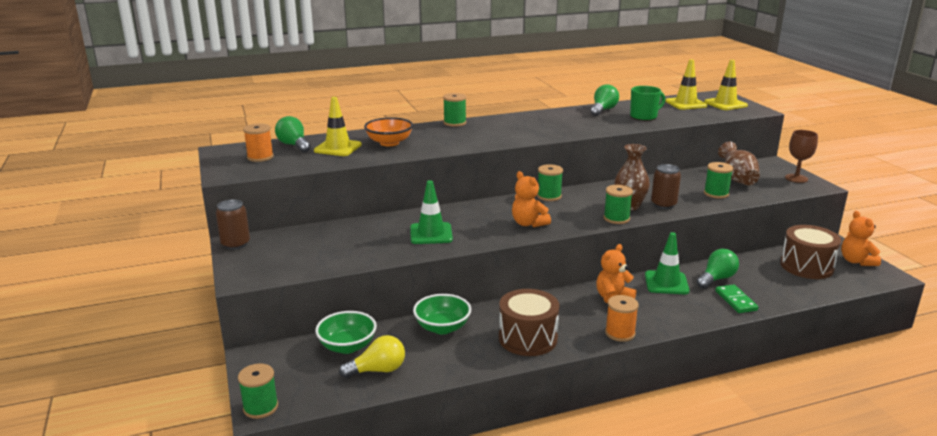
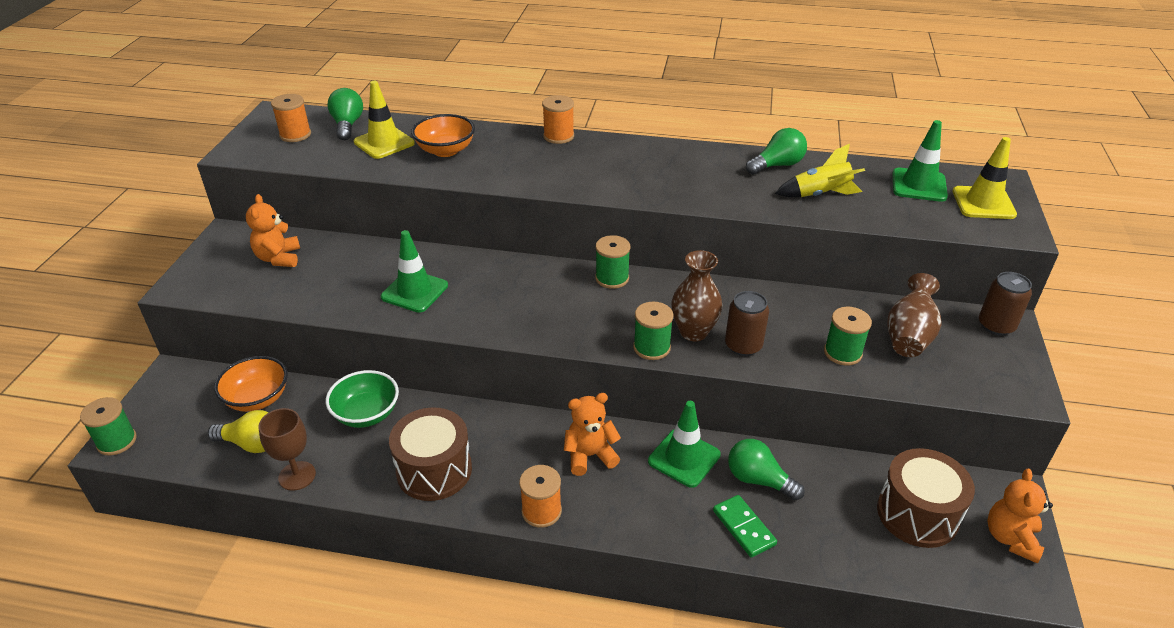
camera: 30 degrees right, 15 degrees up
brown can [216,199,250,250] -> brown can moved to [979,272,1032,336]
green bowl [315,311,377,354] -> orange bowl [214,356,288,412]
green spool [443,93,466,127] -> orange spool [542,95,574,144]
orange teddy bear [512,171,551,227] -> orange teddy bear moved to [246,194,300,267]
green mug [630,86,665,121] -> yellow rocket [775,144,865,197]
yellow traffic cone [665,59,707,110] -> green traffic cone [892,120,948,202]
green light bulb [697,249,739,289] -> green light bulb turned 135 degrees counterclockwise [728,439,805,500]
green domino [715,284,759,313] -> green domino turned 45 degrees counterclockwise [713,495,777,558]
brown goblet [785,130,818,183] -> brown goblet moved to [258,408,316,491]

